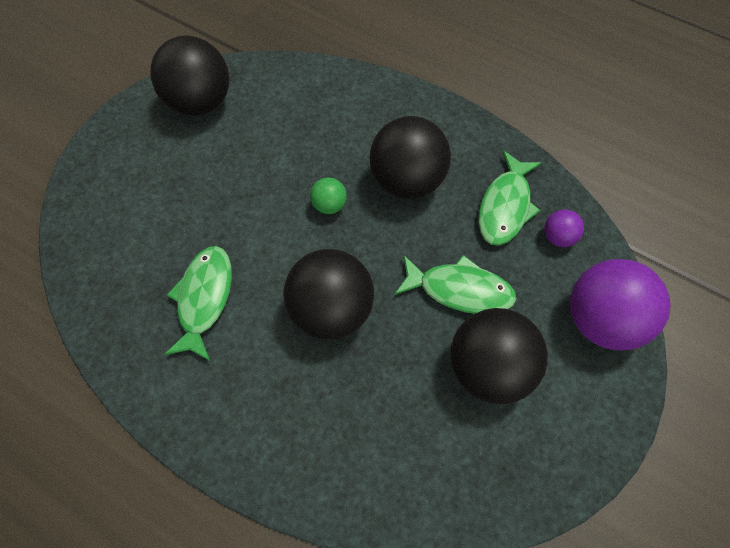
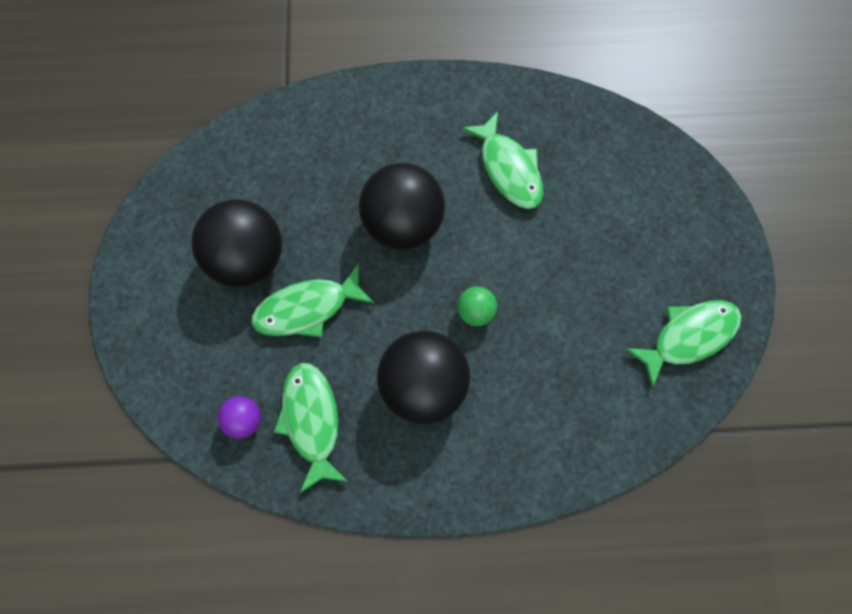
camera: 145 degrees right, 5 degrees up
black ball [150,36,229,116] -> green fish [625,300,742,388]
purple ball [570,259,671,350] -> none

